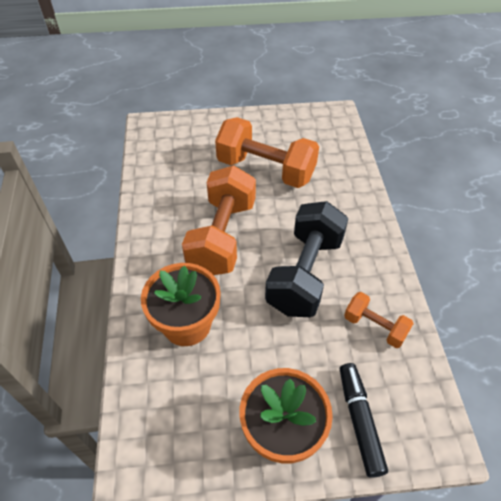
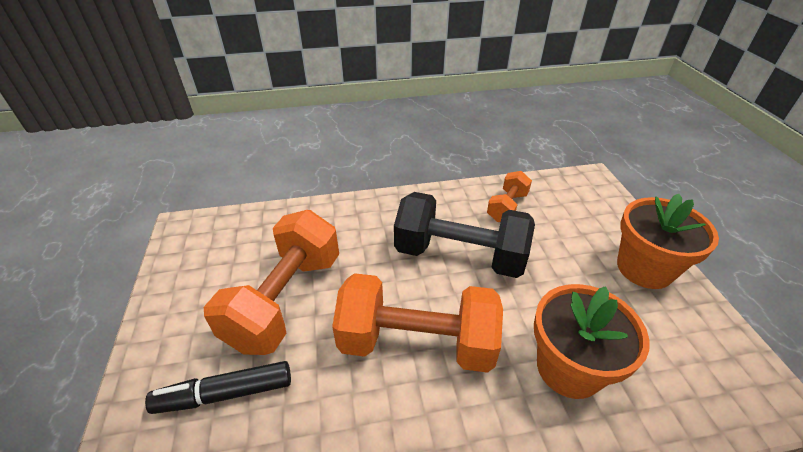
camera: 95 degrees left, 10 degrees down
black marker [340,363,388,478] -> black marker moved to [145,361,291,414]

